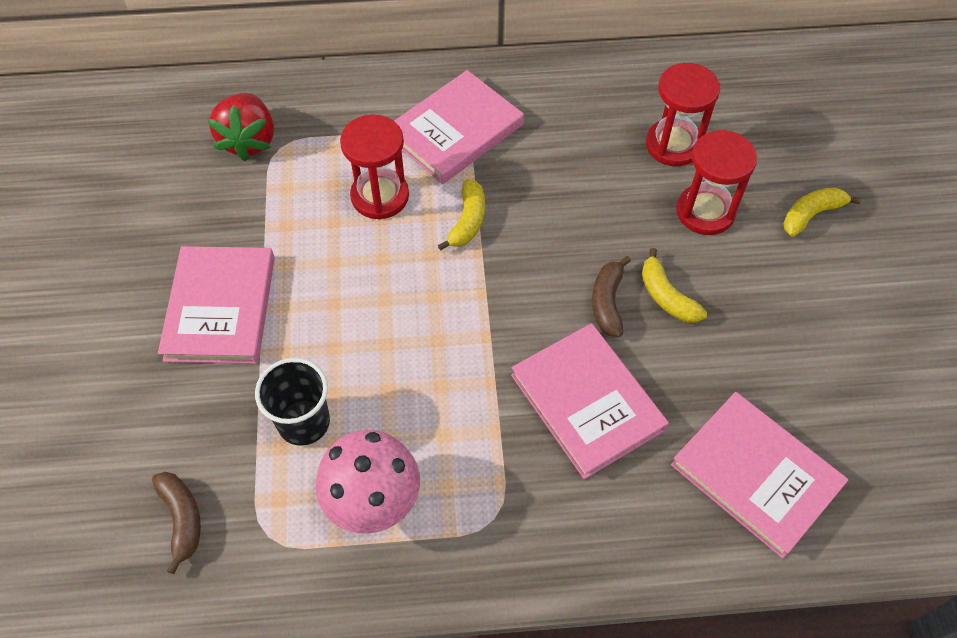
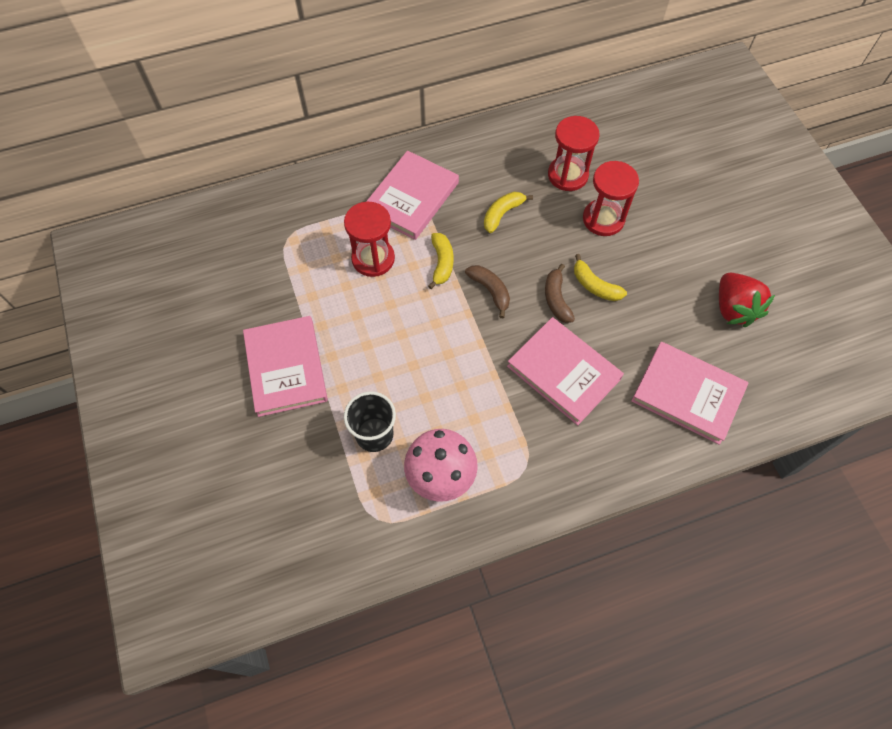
camera: 15 degrees left, 5 degrees up
brown banana [152,472,201,574] -> brown banana moved to [465,265,510,318]
red strawberry [207,93,274,162] -> red strawberry moved to [719,273,775,327]
yellow banana [783,187,861,237] -> yellow banana moved to [484,192,533,233]

